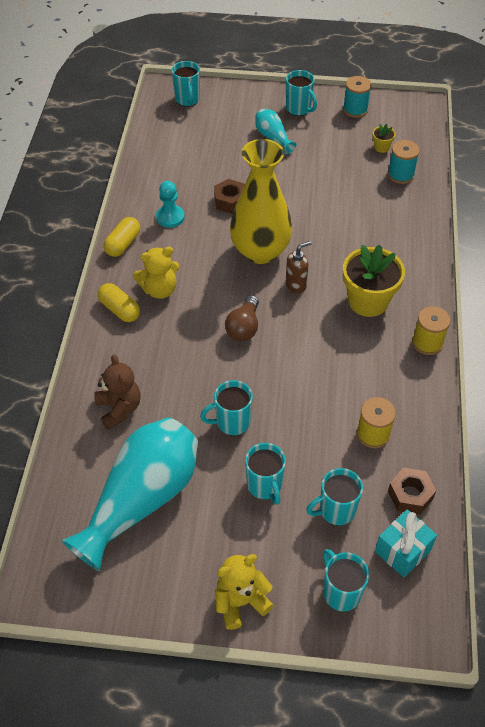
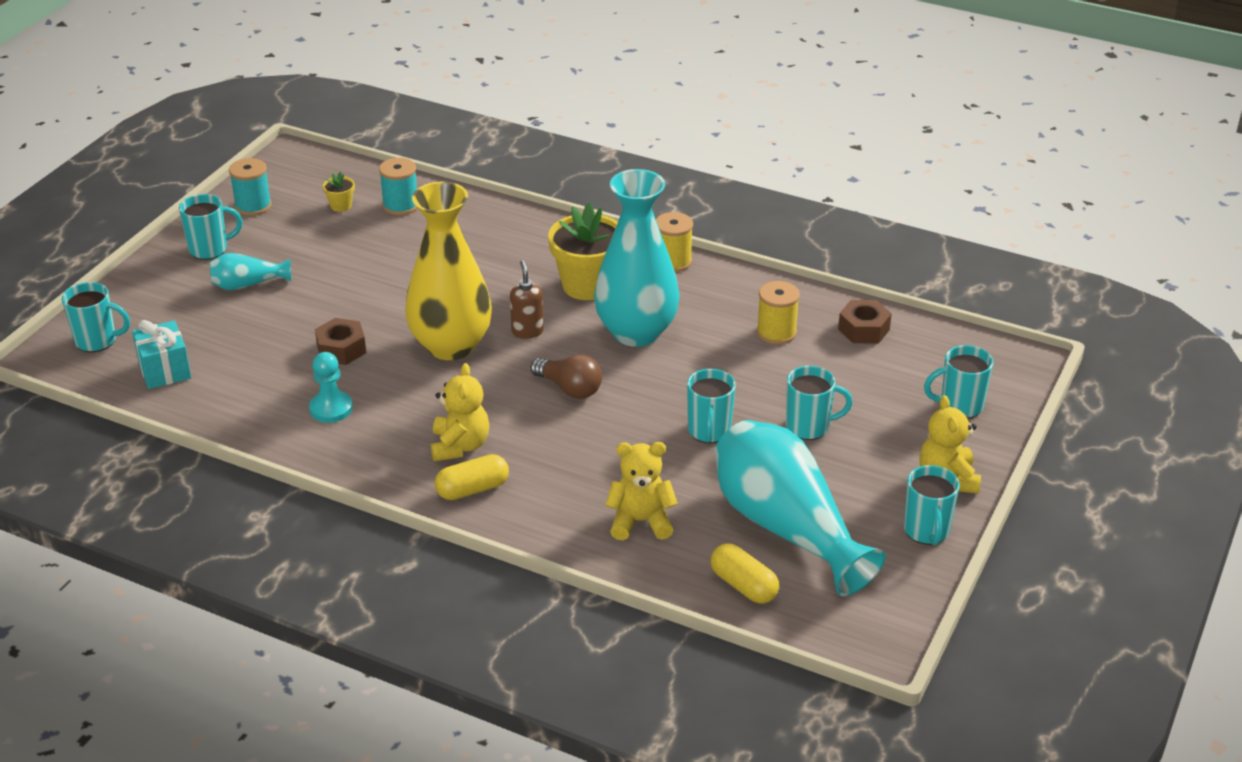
camera: 70 degrees left, 15 degrees down
brown teddy bear [94,355,141,430] -> yellow teddy bear [605,442,678,540]
yellow capsule [104,217,140,257] -> yellow capsule moved to [711,543,779,604]
turquoise mug [306,468,363,525] -> turquoise mug moved to [904,465,960,545]
turquoise gift [375,509,437,577] -> turquoise gift moved to [132,320,191,389]
none -> turquoise vase [594,169,680,347]

